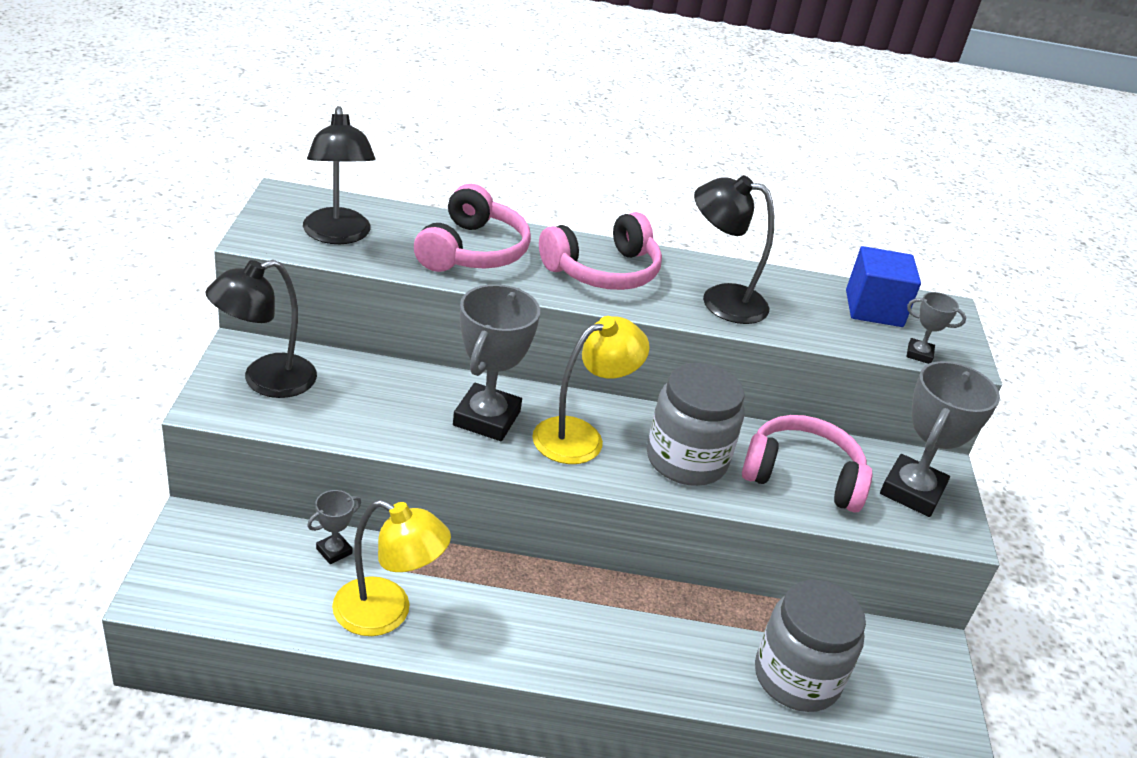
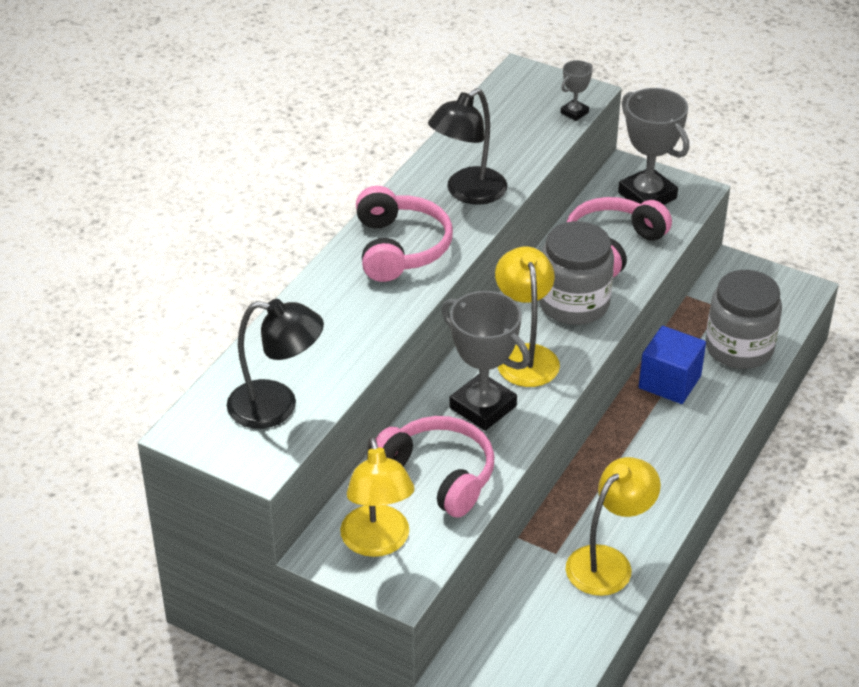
camera: 60 degrees left, 5 degrees up
black lamp [205,260,317,398] -> yellow lamp [340,437,415,557]
grey trophy [307,490,361,564] -> none
pink headphones [414,184,531,272] -> pink headphones moved to [376,416,494,518]
blue cube [846,246,921,327] -> blue cube moved to [639,326,706,404]

